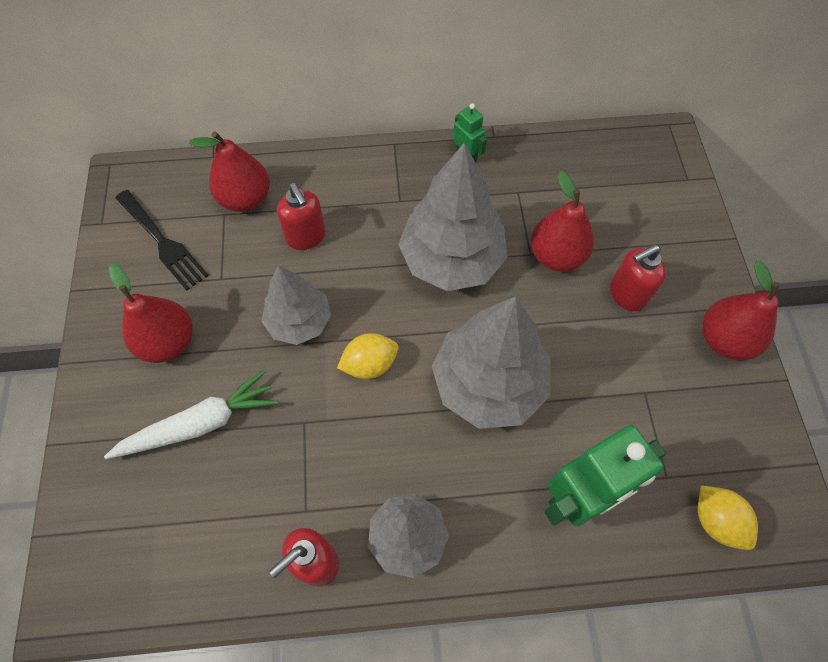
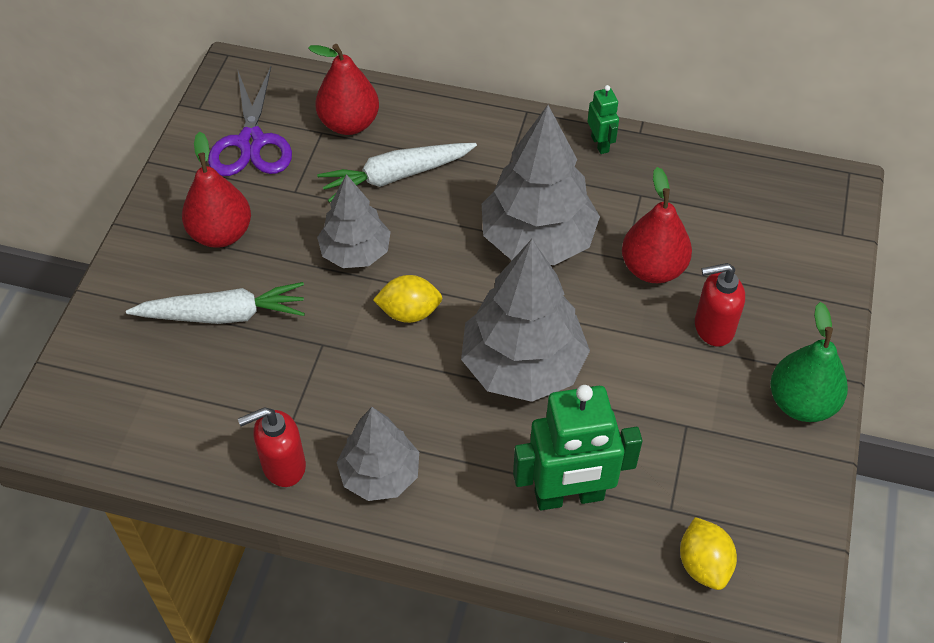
camera: 20 degrees right, 10 degrees down
black fork [115,190,209,291] -> purple scissors [208,67,292,176]
red soap dispenser [277,183,326,250] -> white carrot [317,143,477,203]
red pear [702,261,780,360] -> green pear [770,302,848,422]

